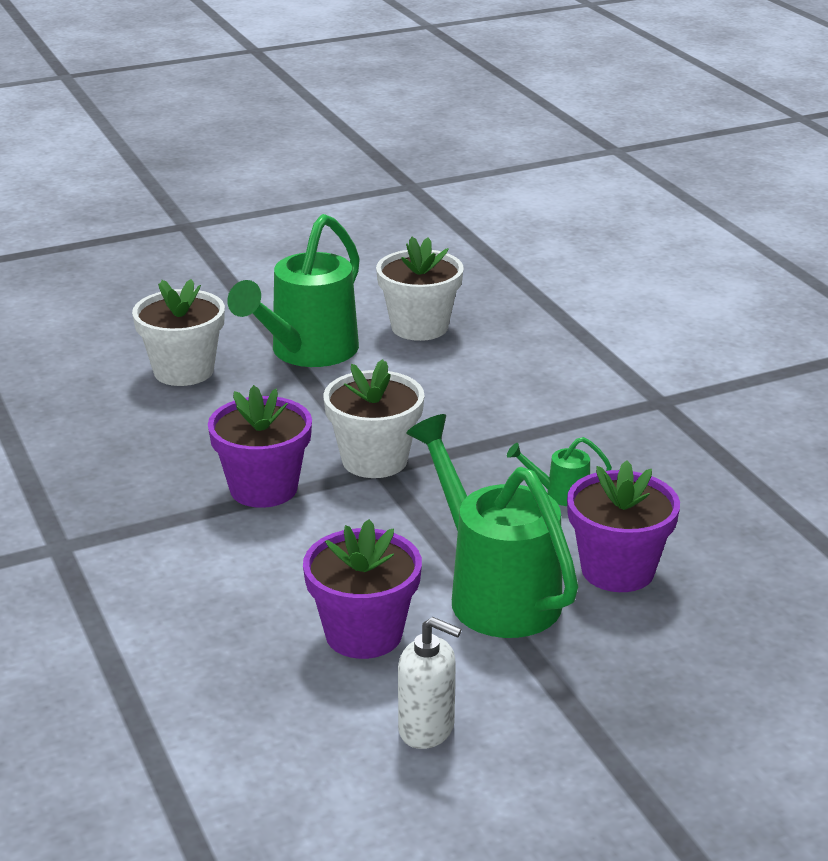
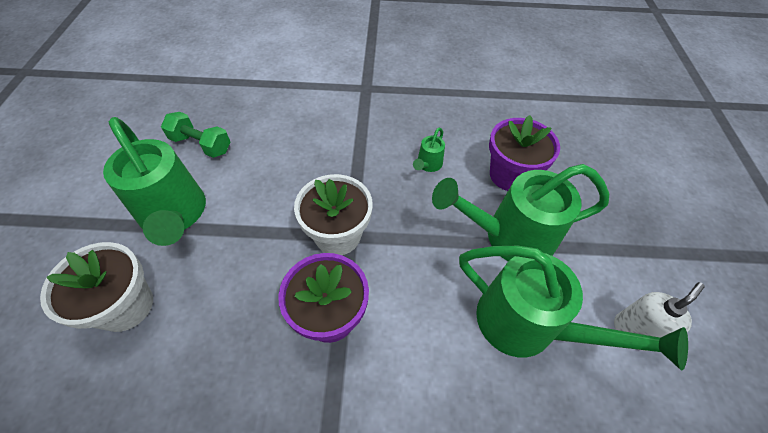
camera: 65 degrees left, 25 degrees up
purple flower pot [303,519,422,659] -> green watering can [459,245,688,371]
white flower pot [376,237,464,341] -> green dumbbell [161,112,230,158]

